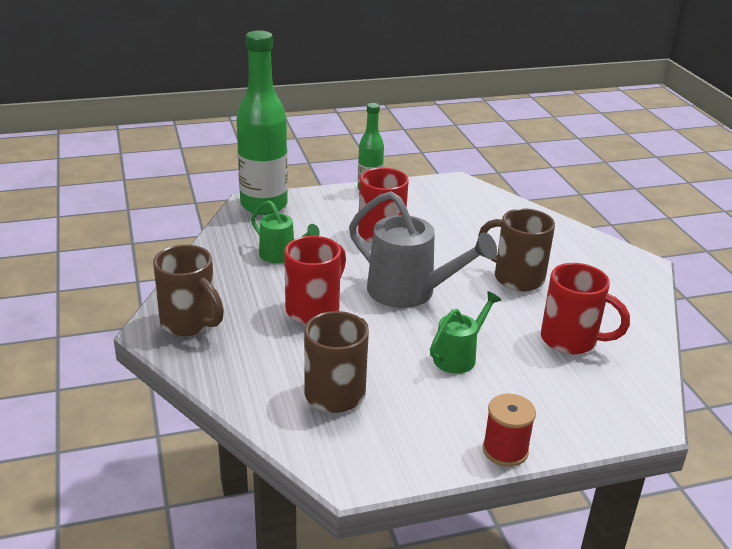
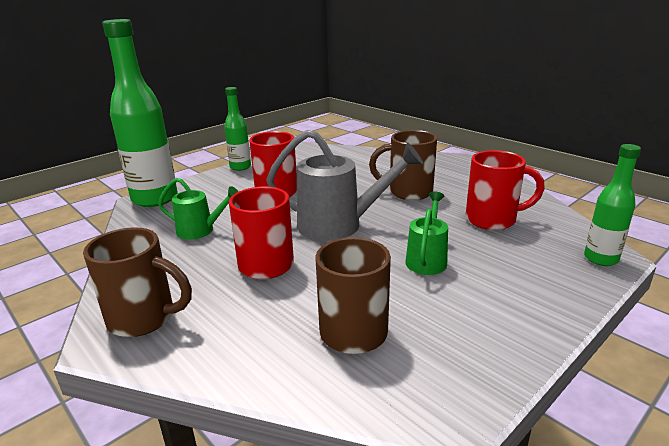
camera: 25 degrees left, 5 degrees down
red spool [483,394,536,467] -> none
none -> green bottle [584,144,641,266]

